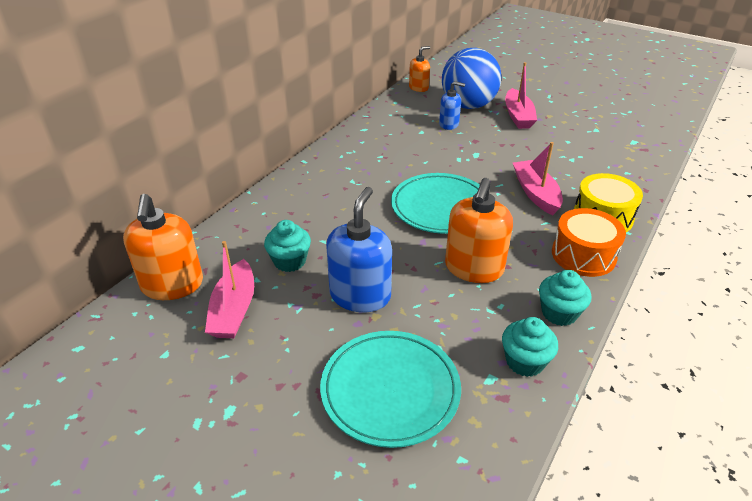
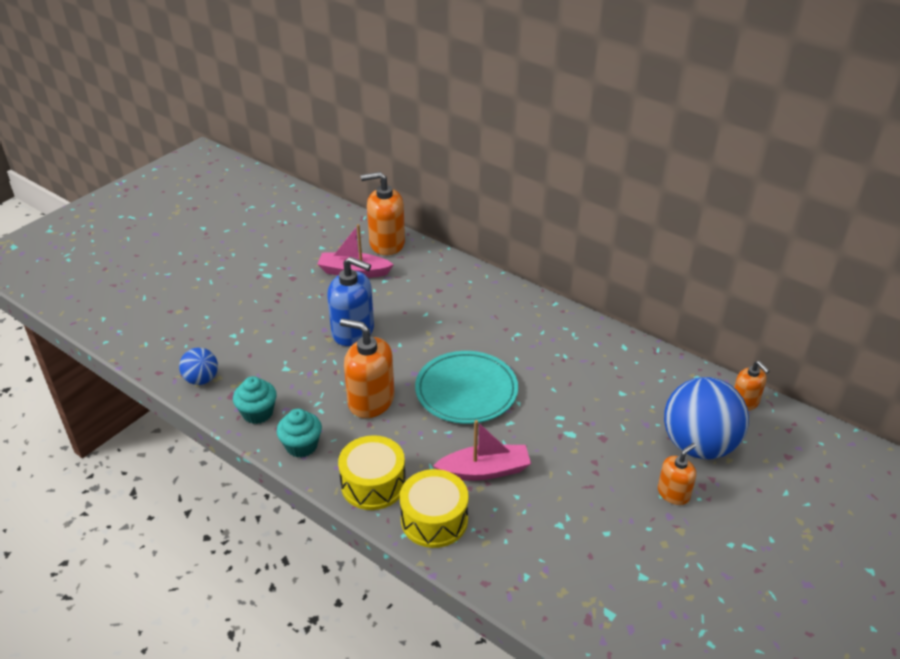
camera: 95 degrees right, 0 degrees up
turquoise cupcake [264,220,311,272] -> none
turquoise plate [320,331,461,448] -> none
blue soap dispenser [439,81,465,130] -> none
pink boat [505,62,537,129] -> orange soap dispenser [658,443,696,505]
orange drum [552,208,626,277] -> yellow drum [338,435,406,510]
none -> blue ball [179,348,218,385]

